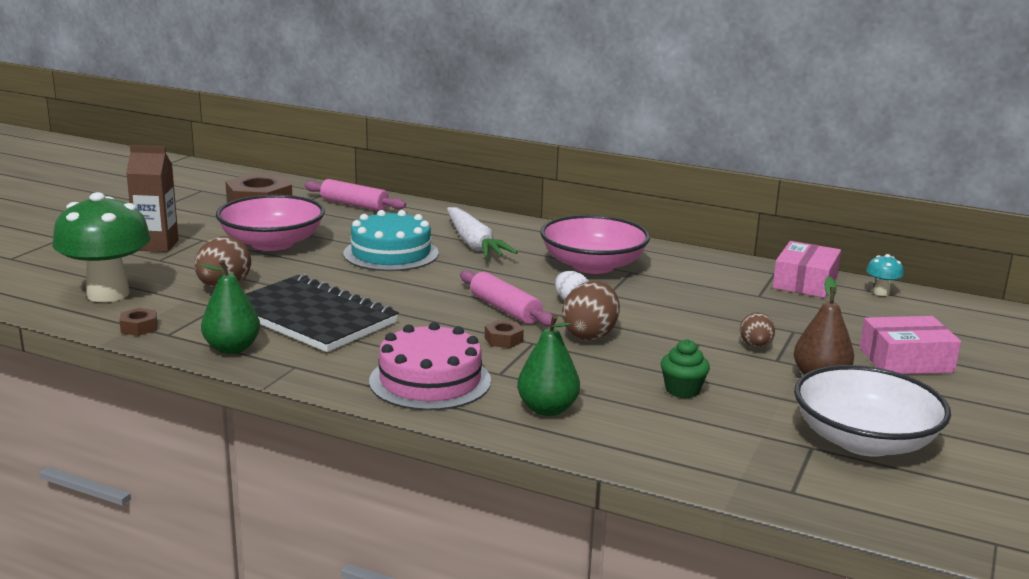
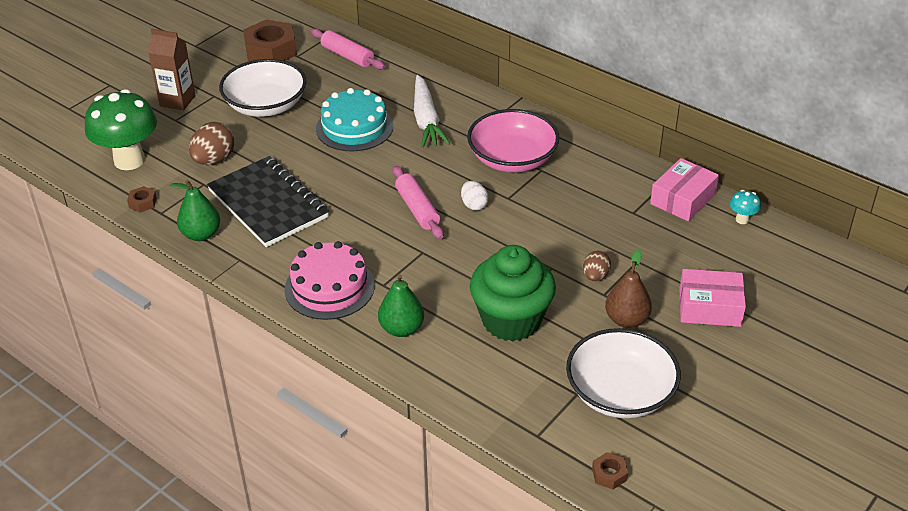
camera: 15 degrees right, 20 degrees up
pink bowl [216,195,325,251] -> white bowl [219,59,306,117]
brown nut [485,320,524,348] -> brown nut moved to [592,452,628,489]
brown egg [562,281,620,340] -> none
green cupcake [661,339,710,398] -> green cupcake [470,245,556,341], size x2.27

